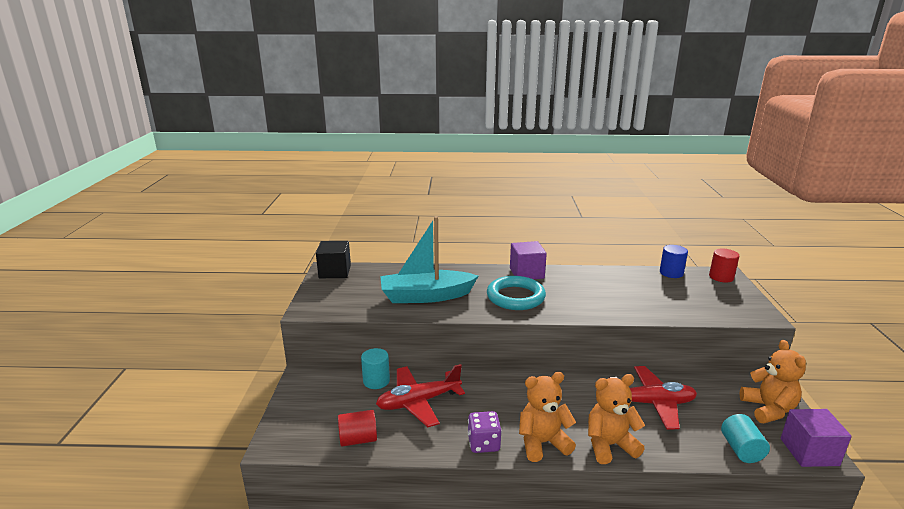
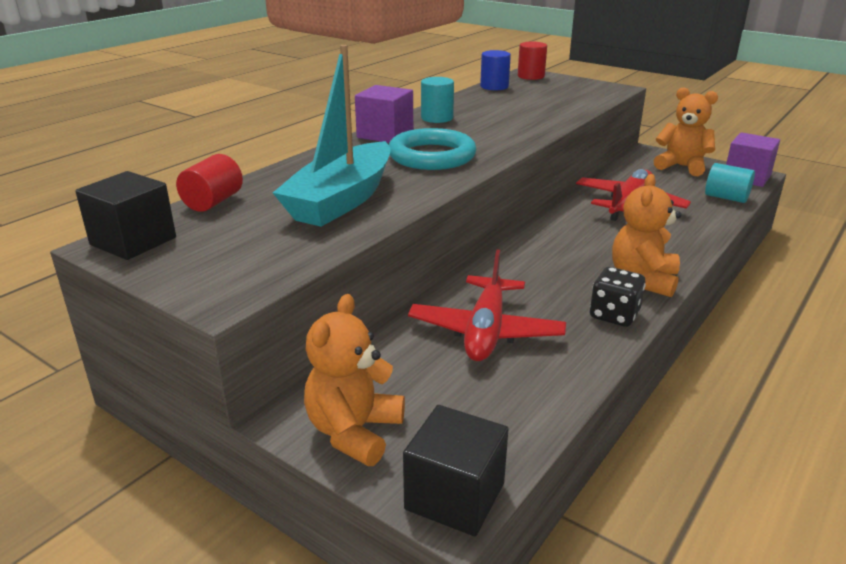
camera: 55 degrees left, 5 degrees up
red cylinder [338,410,377,447] -> red cylinder moved to [176,154,243,212]
turquoise cylinder [361,348,390,389] -> turquoise cylinder moved to [421,77,454,123]
purple dice [468,411,502,453] -> black dice [590,267,646,327]
orange teddy bear [588,374,645,464] -> orange teddy bear moved to [304,294,405,466]
none -> black cube [403,405,509,536]

